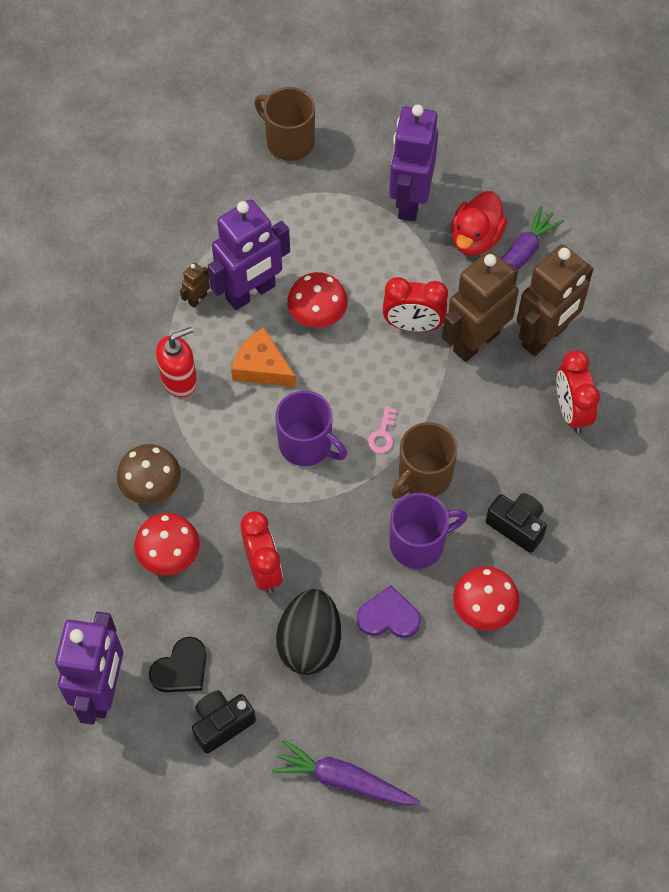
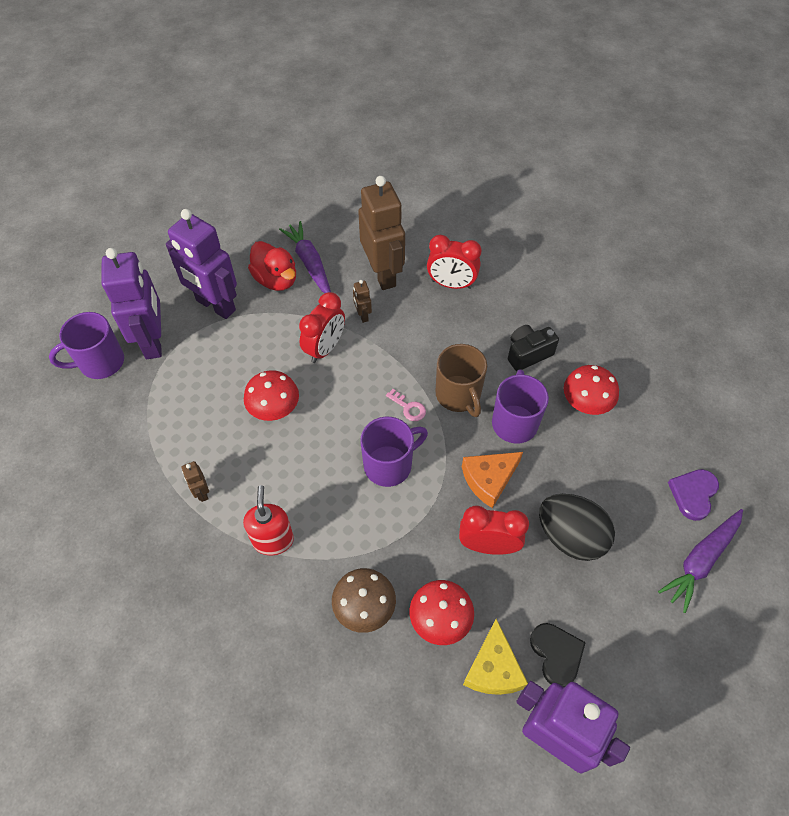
camera: 65 degrees left, 5 degrees down
black camera [192,690,256,754] -> none
purple robot [208,199,290,310] -> purple robot moved to [101,248,162,359]
orange cheese [231,327,296,387] -> orange cheese moved to [462,452,523,508]
brown mug [254,87,315,161] -> purple mug [49,312,124,379]
purple heart [357,585,421,638] -> purple heart moved to [668,469,719,521]
brown robot [442,251,519,362] -> brown robot [353,280,372,323], size x0.41
none -> yellow cheese [463,619,528,695]

